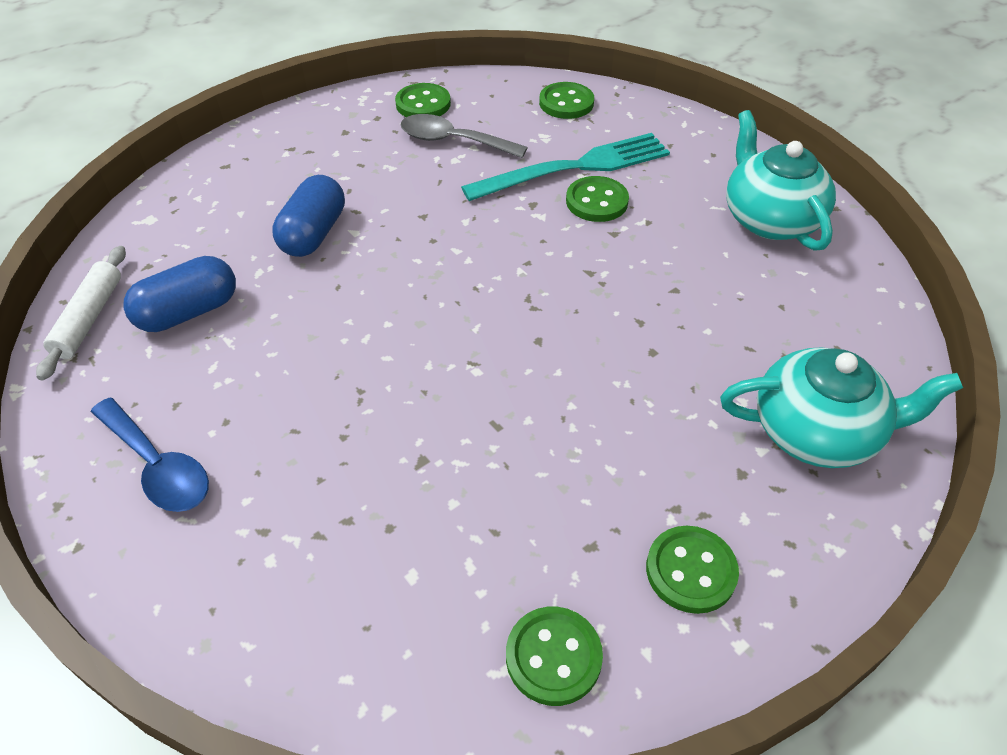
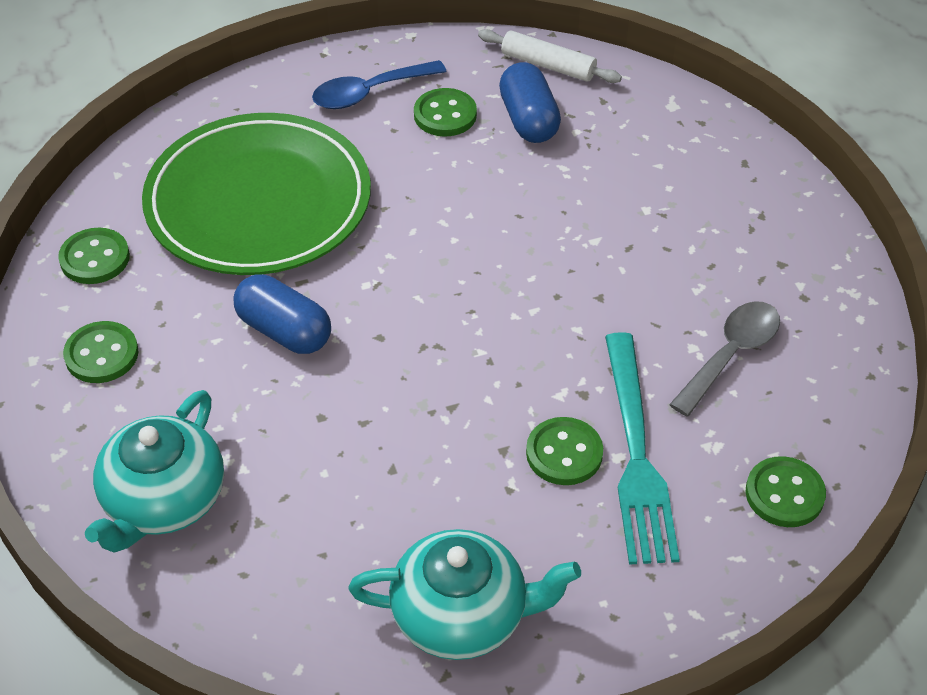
camera: 110 degrees right, 0 degrees up
blue capsule [272,175,345,257] -> blue capsule moved to [234,274,331,354]
green button [395,83,451,117] -> green button moved to [414,88,477,137]
none -> green plate [142,113,371,275]

